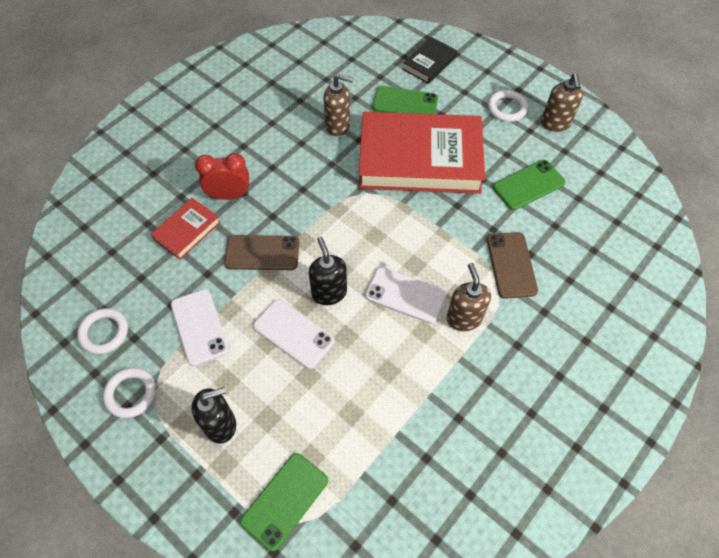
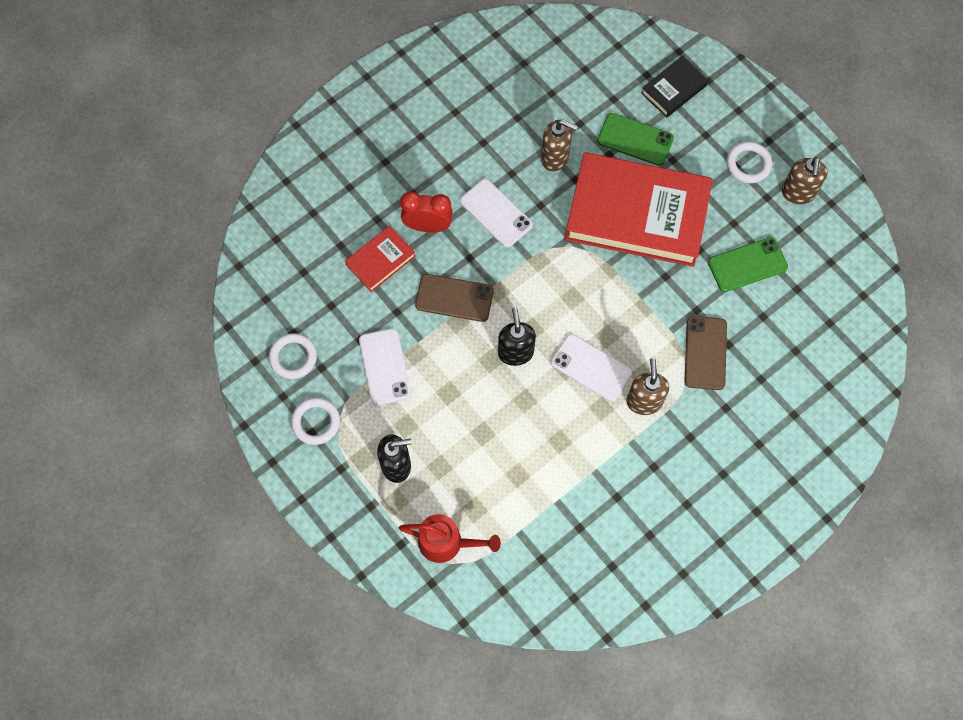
camera: 10 degrees right, 10 degrees up
green phone [240,453,328,551] -> red watering can [399,514,501,563]
white phone [253,299,335,369] -> white phone moved to [460,179,533,248]

